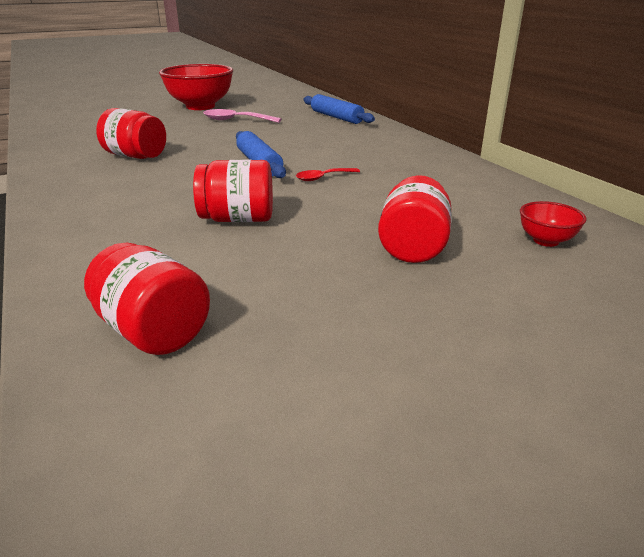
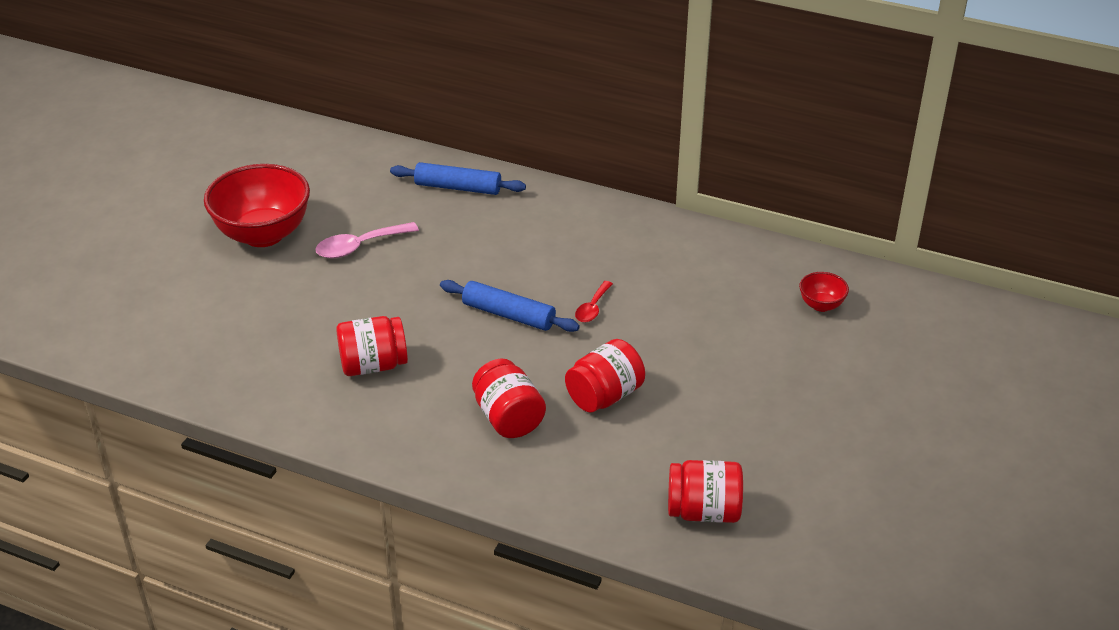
camera: 40 degrees left, 10 degrees up
red jar [378,175,452,263] -> red jar moved to [472,358,546,438]

